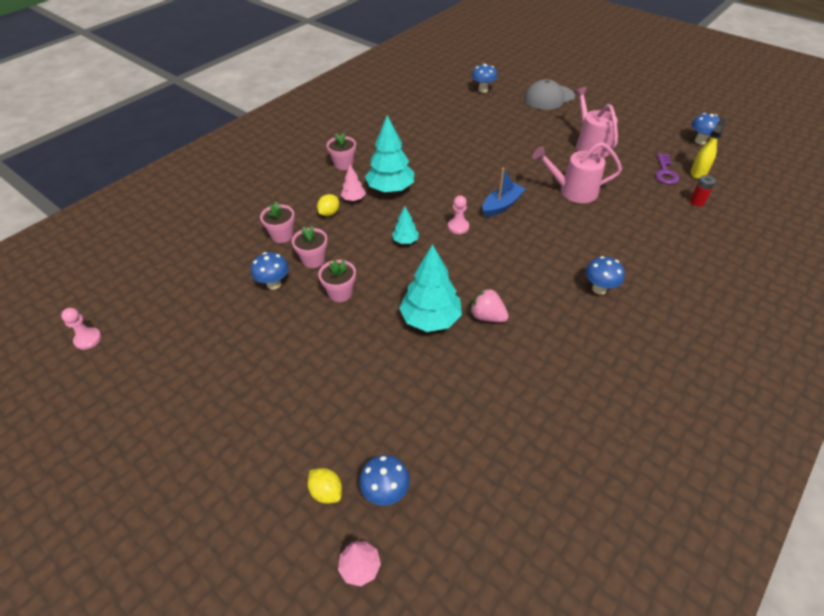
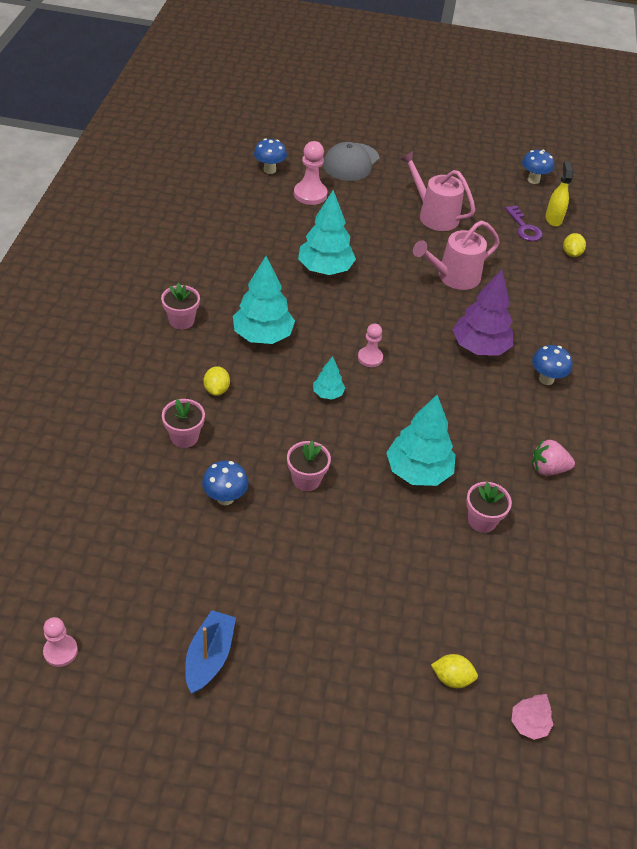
camera: 35 degrees left, 0 degrees up
pink flower pot [292,226,327,268] -> pink flower pot moved to [466,482,512,533]
pink tree [341,165,366,201] -> none
blue mushroom [359,455,410,506] -> none
pink strawberry [470,288,509,322] -> pink strawberry moved to [532,439,575,476]
blue boat [483,168,526,217] -> blue boat moved to [185,610,236,693]
red battery [690,175,716,206] -> yellow lemon [563,233,586,257]
none -> pink pawn [294,141,328,205]
none -> turquoise tree [298,190,356,275]
none -> purple tree [453,270,513,356]

